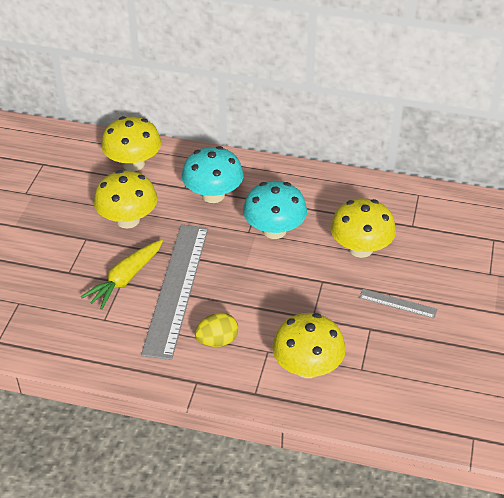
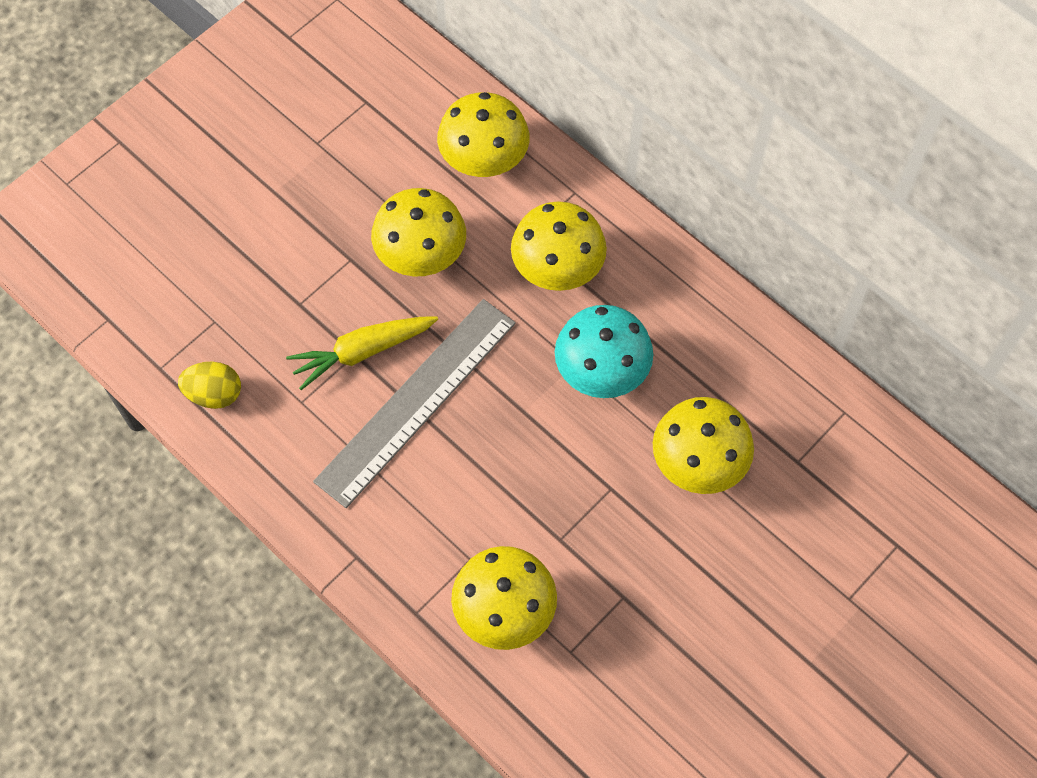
camera: 30 degrees right, 20 degrees up
turquoise mushroom [182,146,244,203] -> yellow mushroom [511,201,607,291]
yellow egg [195,313,238,347] -> yellow egg moved to [178,361,241,409]
grey ruler [359,289,438,319] -> none

